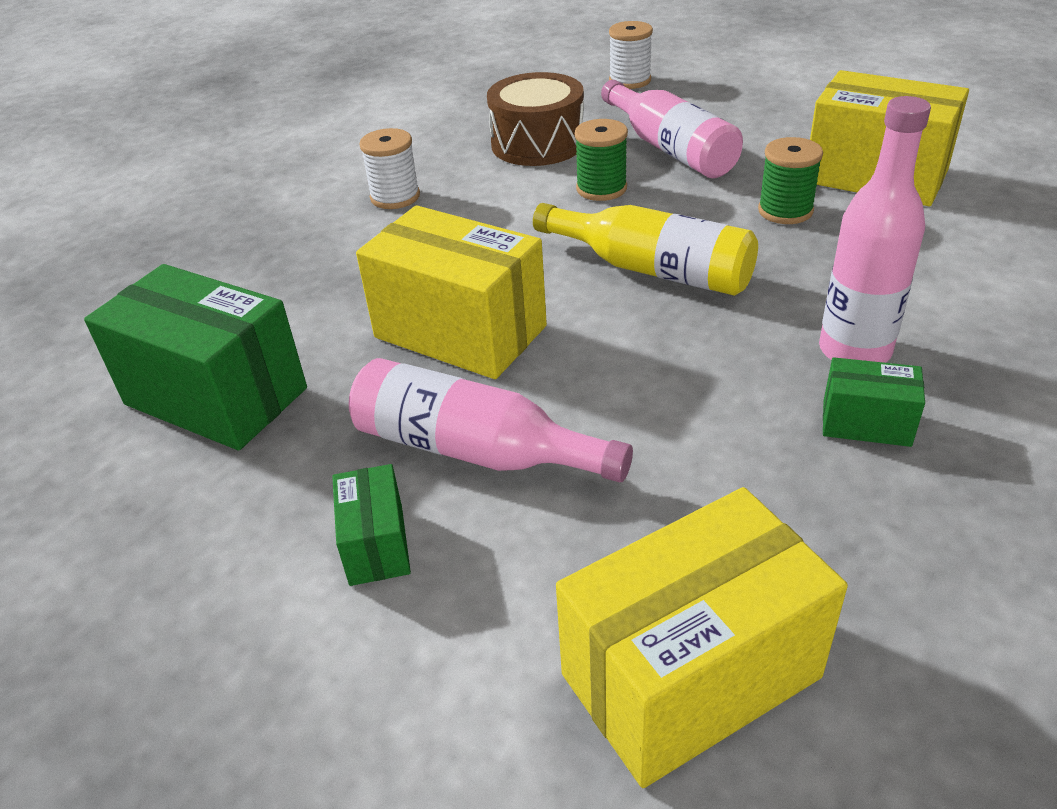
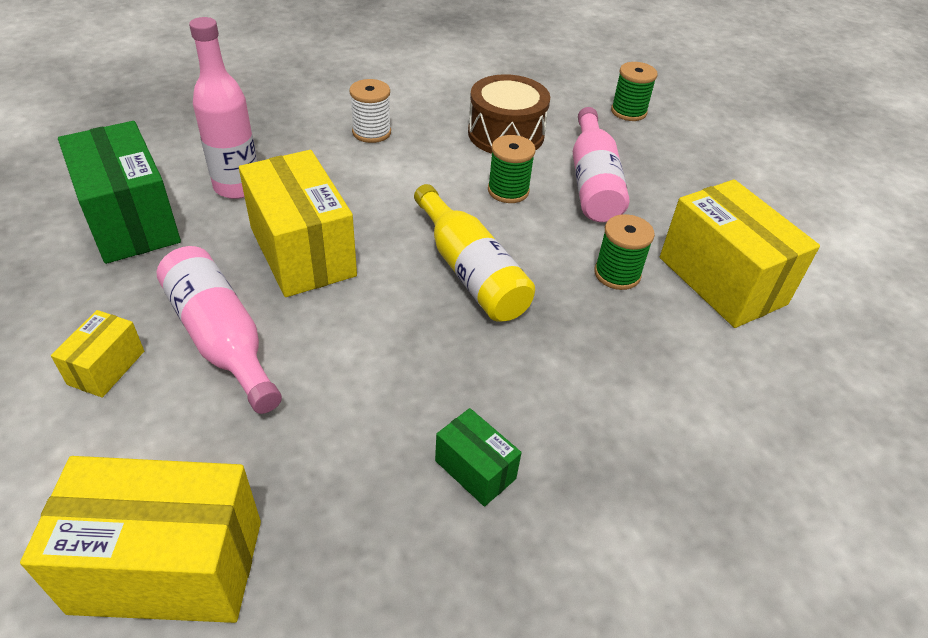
camera: 25 degrees right, 5 degrees up
green box [332,464,411,586] -> yellow box [51,310,144,398]
white spool [609,21,653,89] -> green spool [611,62,658,121]
pink bottle [819,96,931,363] -> pink bottle moved to [189,17,257,199]

